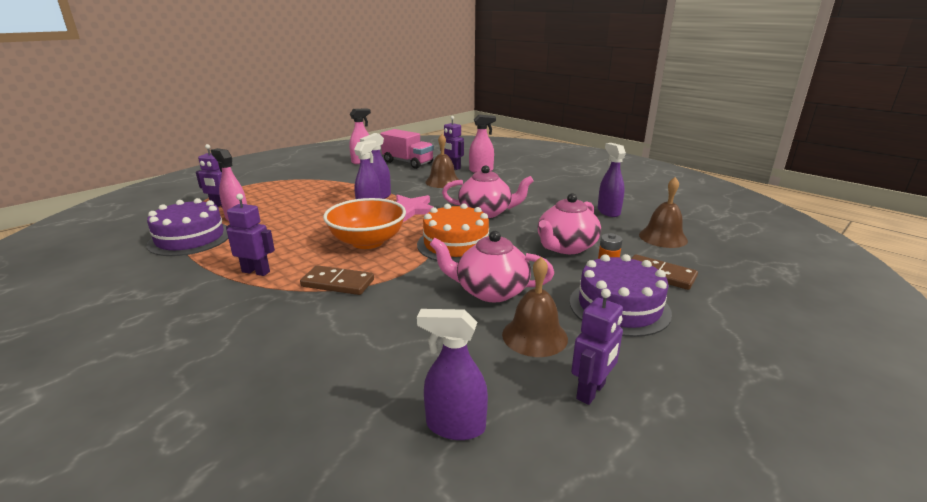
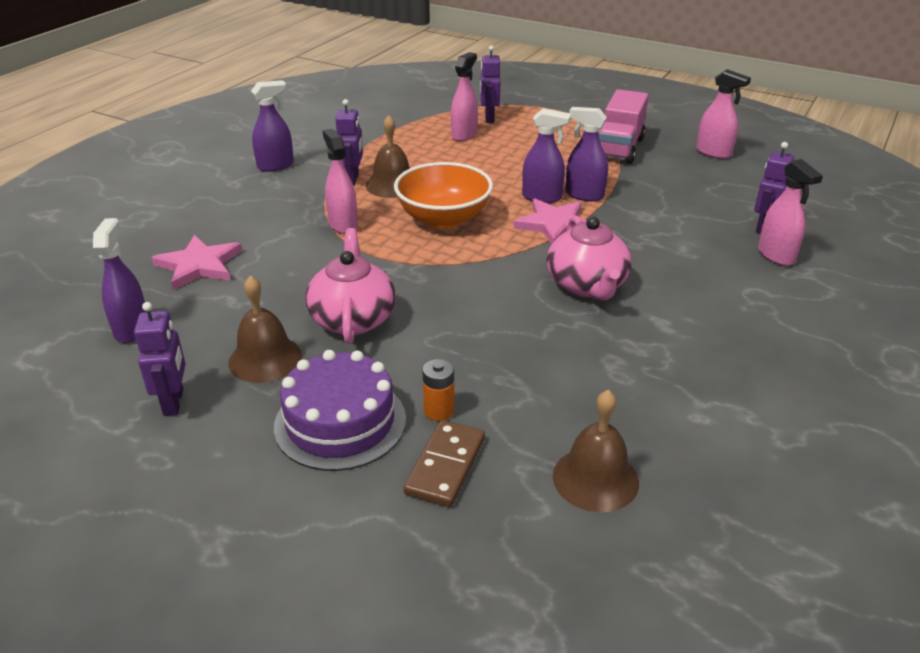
camera: 75 degrees right, 10 degrees up
purple cake [146,198,228,256] -> none
brown domino [300,265,374,295] -> pink spray bottle [322,129,358,234]
pink truck [380,129,434,169] -> pink truck moved to [599,89,648,164]
orange cake [417,203,489,263] -> none
brown bell [425,134,459,188] -> brown bell moved to [366,115,410,198]
pink teapot [538,193,601,254] -> none
purple robot [571,288,623,405] -> purple robot turned 120 degrees counterclockwise [134,302,186,416]
purple spray bottle [597,143,626,217] -> purple spray bottle moved to [251,80,294,172]
none -> pink star [151,235,242,290]

